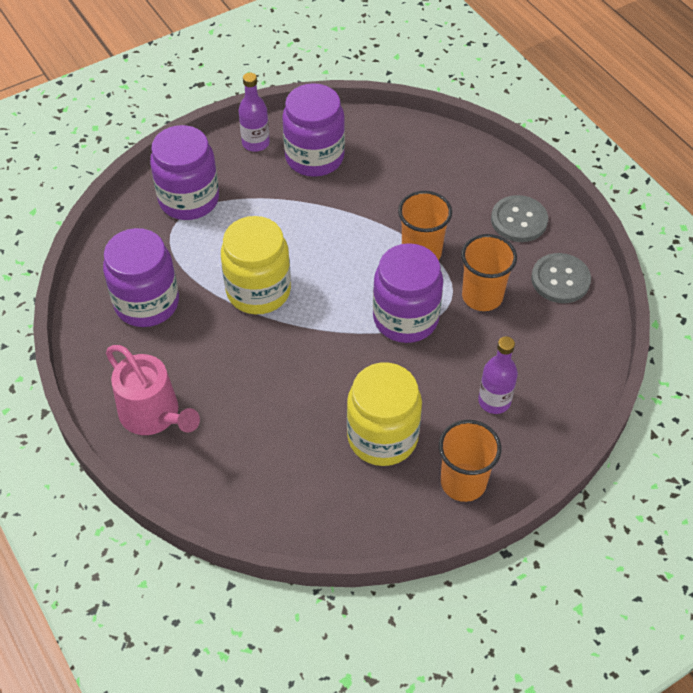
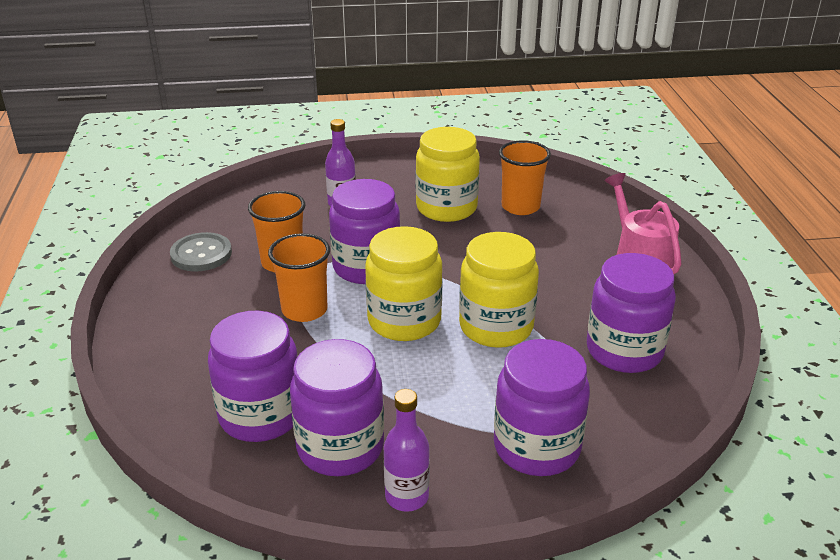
camera: 155 degrees left, 20 degrees down
orange cup [439,420,501,502] -> orange cup moved to [499,140,551,215]
grey button [491,195,548,242] -> none
none -> purple jar [208,311,297,442]
none -> yellow jar [365,226,443,341]

